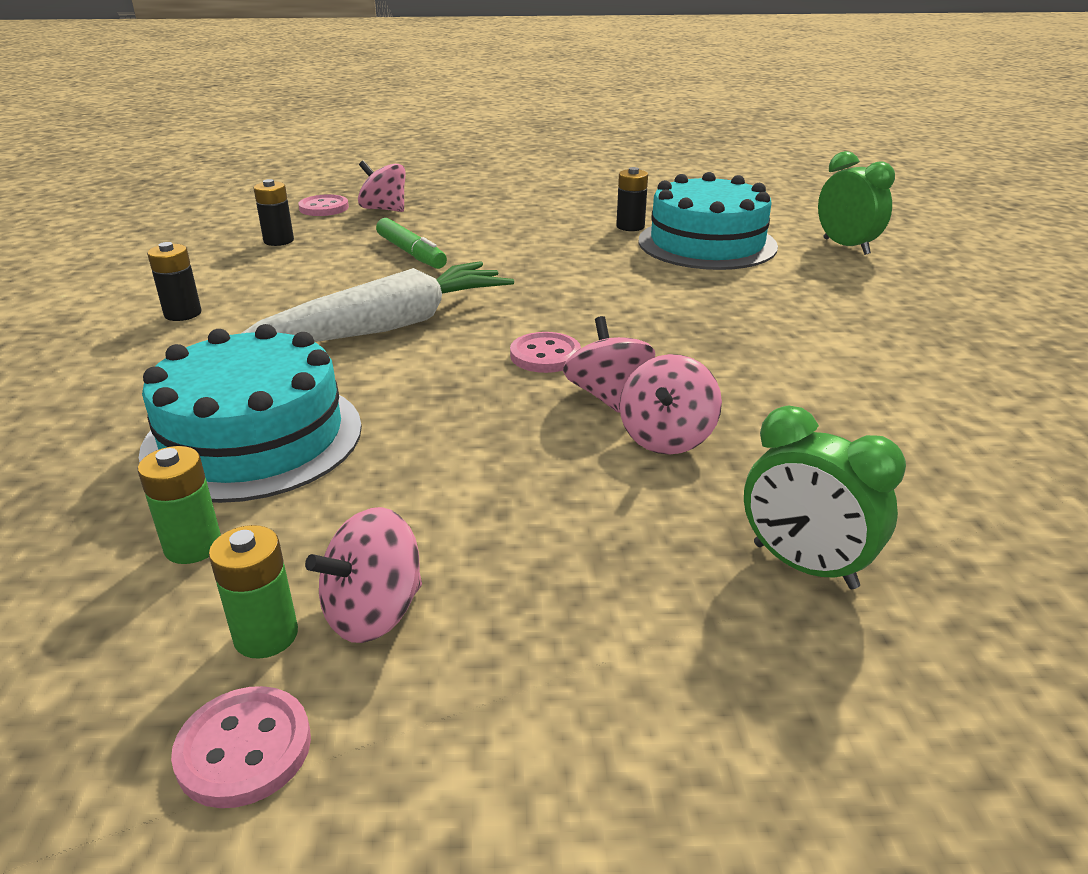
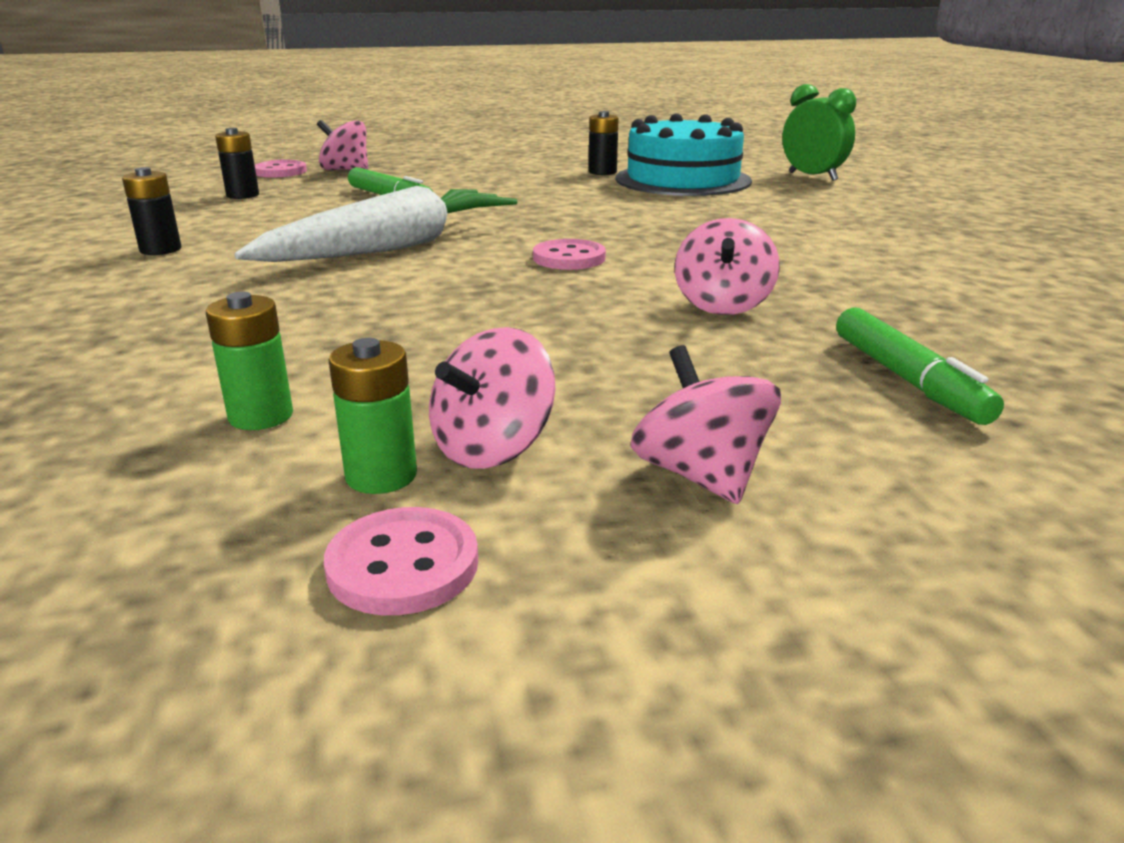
camera: 10 degrees left, 5 degrees down
turquoise cake [139,324,362,503] -> none
pink spinning top [563,316,655,413] -> pink spinning top moved to [631,345,781,504]
green clock [744,405,906,589] -> green marker [836,307,1004,425]

